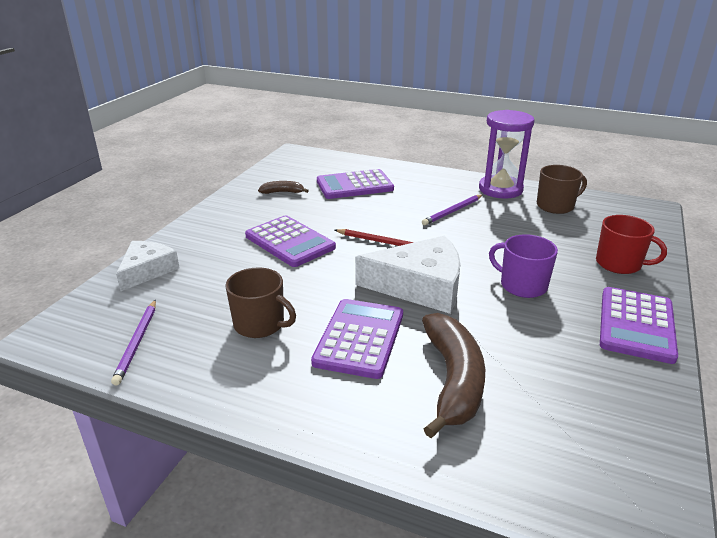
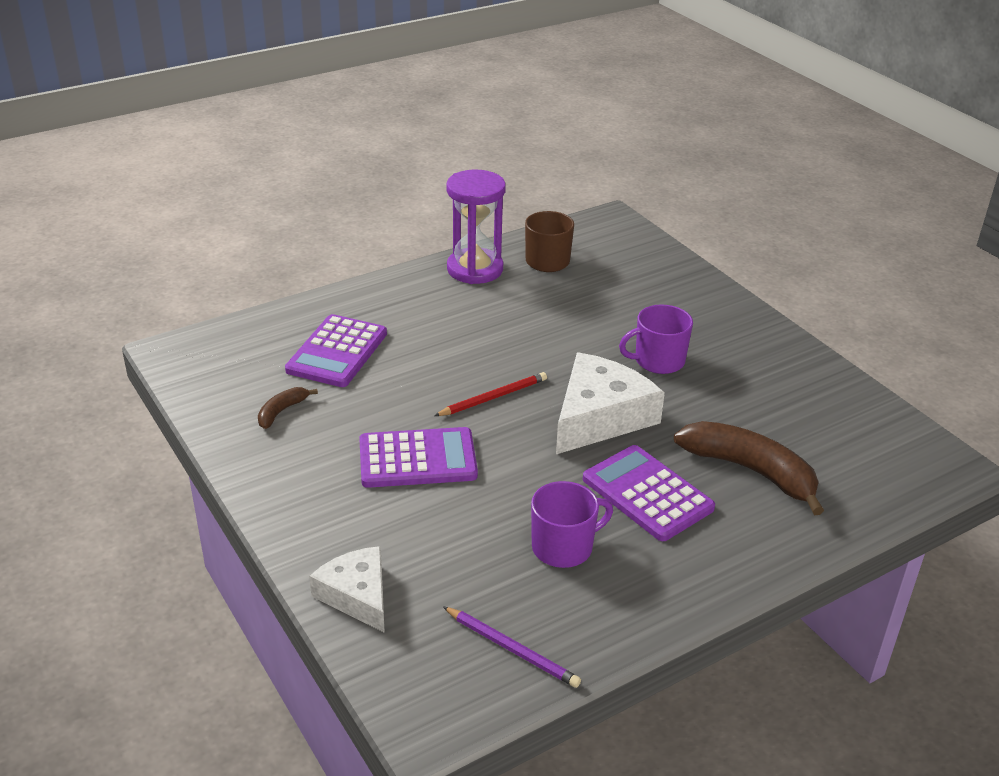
camera: 55 degrees left, 5 degrees up
brown mug [225,268,296,338] -> purple mug [531,481,613,568]
purple pencil [422,194,482,225] -> none
red mug [596,215,667,274] -> none
purple calculator [600,287,678,364] -> none

